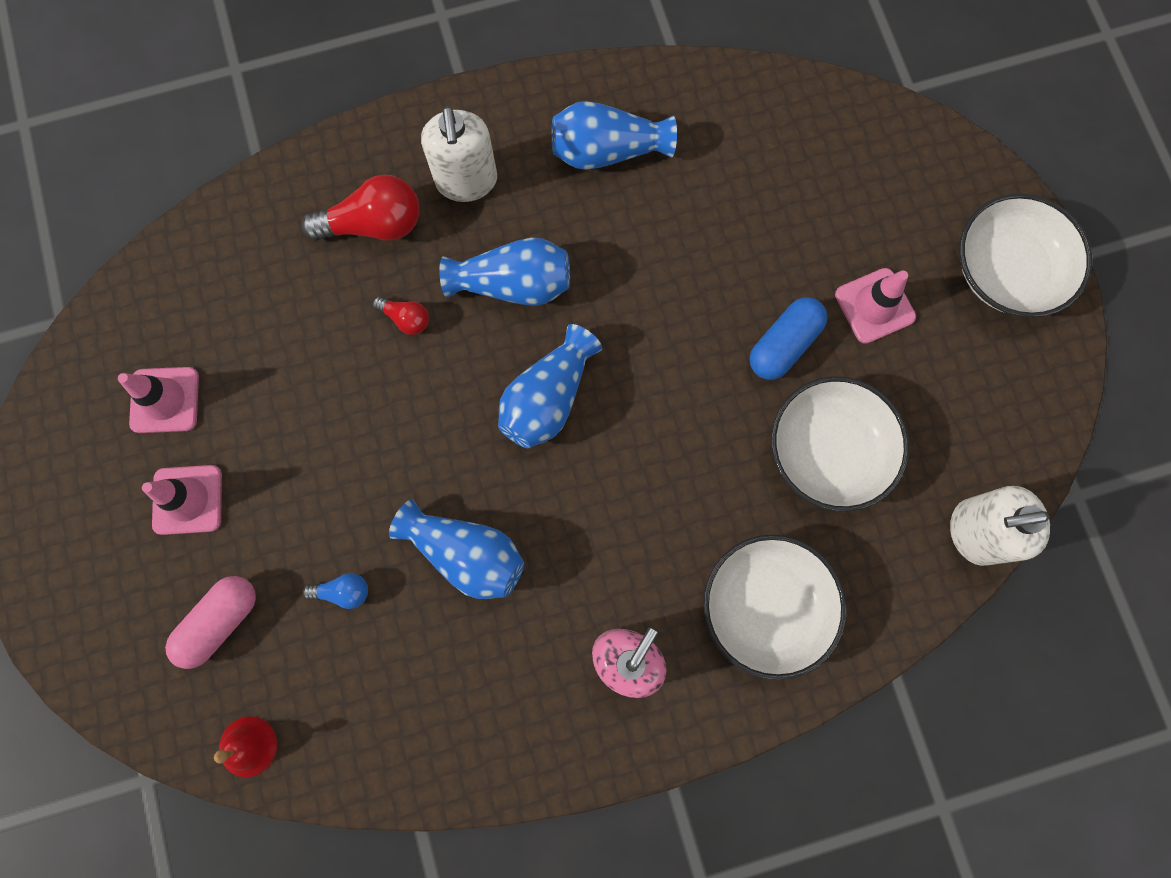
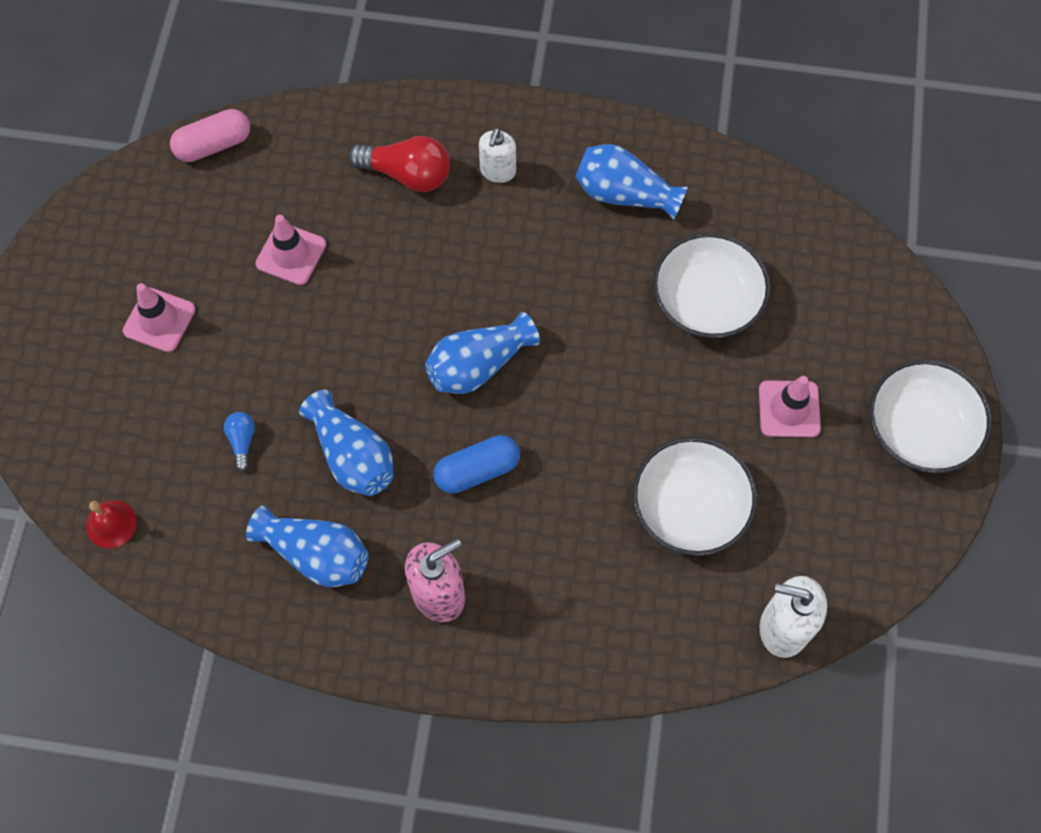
camera: 25 degrees right, 10 degrees down
pink traffic cone [118,367,199,433] -> pink traffic cone moved to [255,215,326,285]
pink capsule [165,576,256,669] -> pink capsule moved to [170,109,250,162]
blue light bulb [302,573,368,609] -> blue light bulb turned 120 degrees counterclockwise [224,412,255,472]
red light bulb [372,296,429,335] -> none
white soap dispenser [421,106,497,202] -> white soap dispenser [479,128,516,183], size x0.66
blue vase [439,237,570,306] -> blue vase moved to [246,505,369,587]
white bowl [703,534,847,680] -> white bowl moved to [653,233,770,338]
blue capsule [750,297,828,380] -> blue capsule moved to [433,435,520,494]

